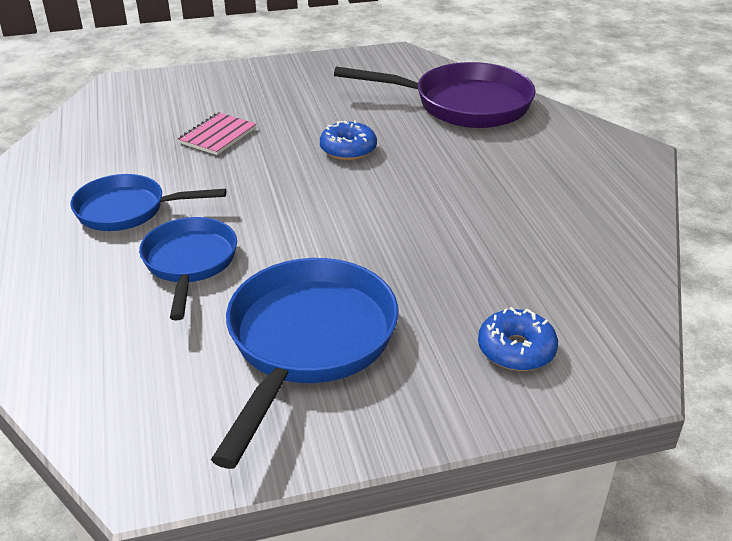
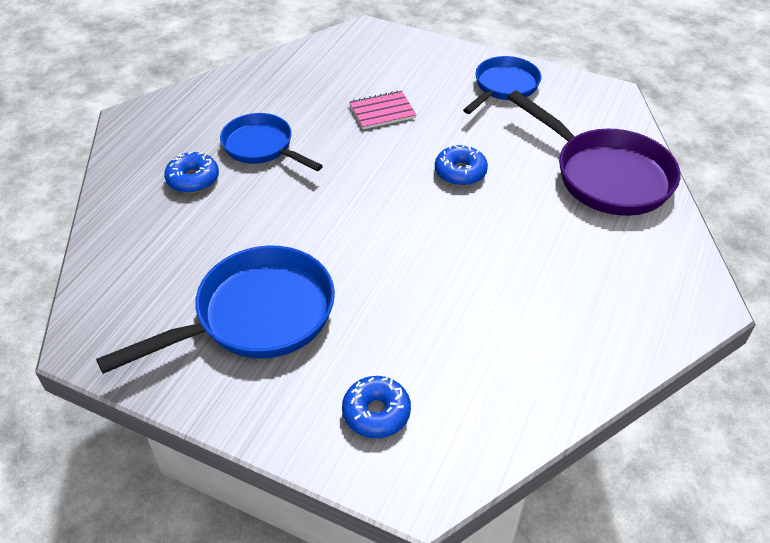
camera: 40 degrees right, 10 degrees up
blue pan [139,217,237,320] -> blue pan moved to [463,56,542,114]
none -> blue donut [164,152,219,193]

